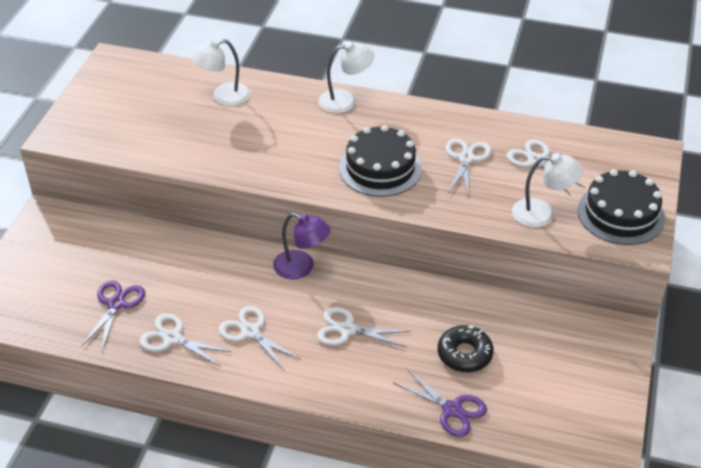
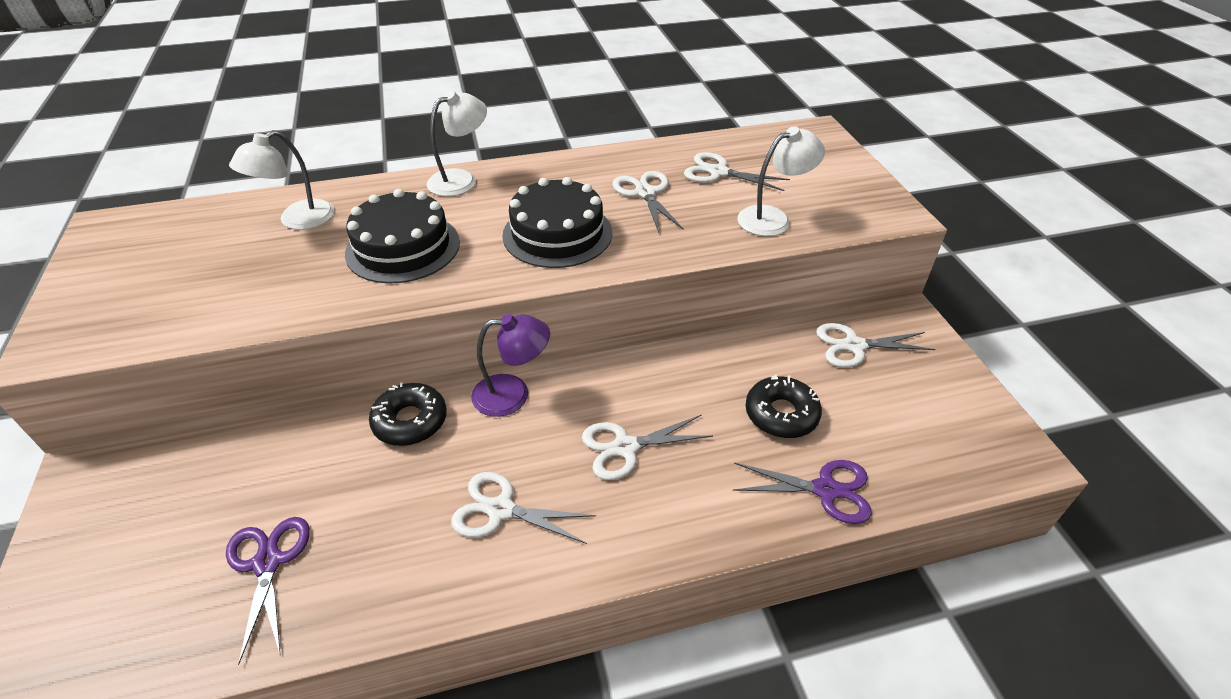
camera: 30 degrees left, 0 degrees up
white scissors [139,313,232,366] -> white scissors moved to [816,323,936,368]
black cake [577,169,665,245] -> black cake moved to [345,189,460,284]
none -> black donut [369,382,447,446]

